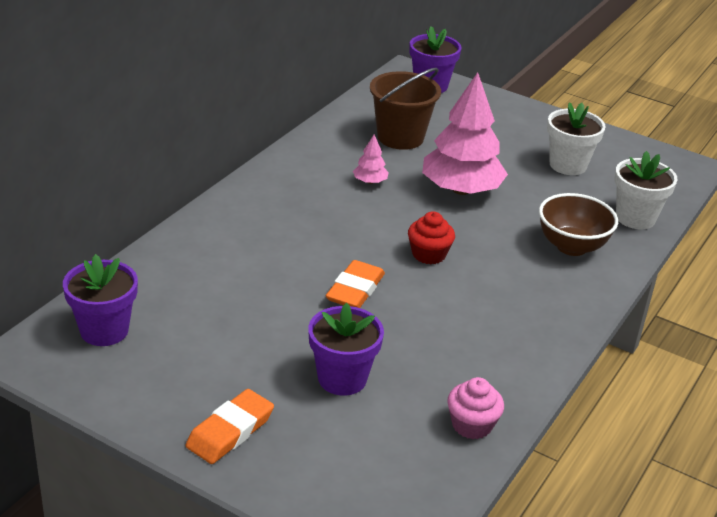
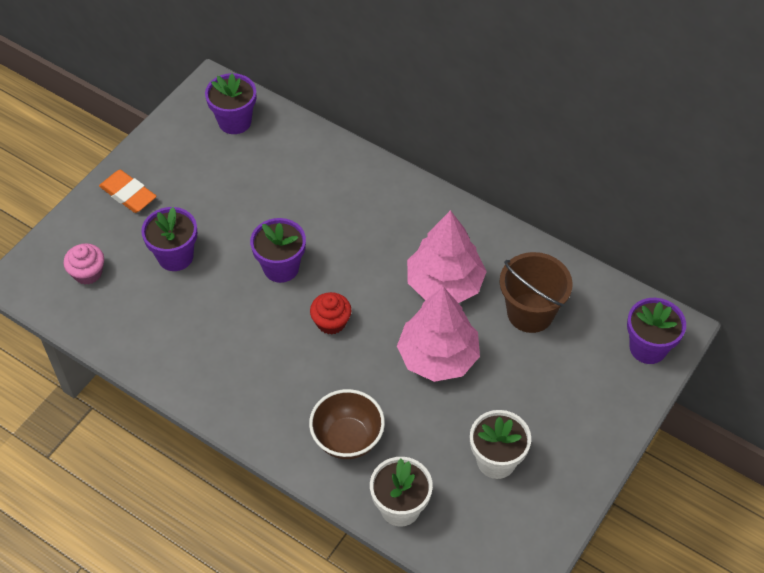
camera: 95 degrees right, 20 degrees up
orange eraser [326,260,385,308] -> purple flower pot [250,218,306,283]
pink tree [353,135,389,184] -> pink tree [407,210,487,303], size x2.37
pink cupcake [447,377,504,439] -> pink cupcake moved to [63,243,104,285]

